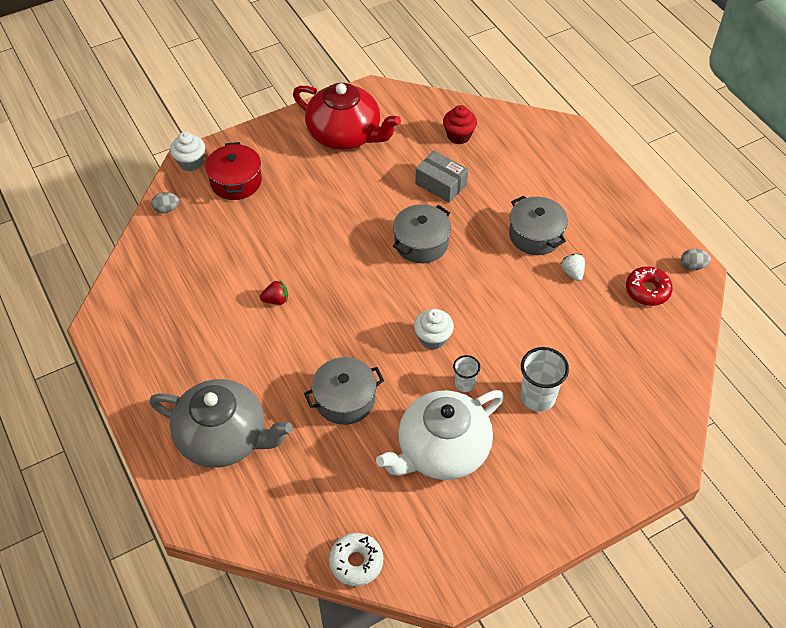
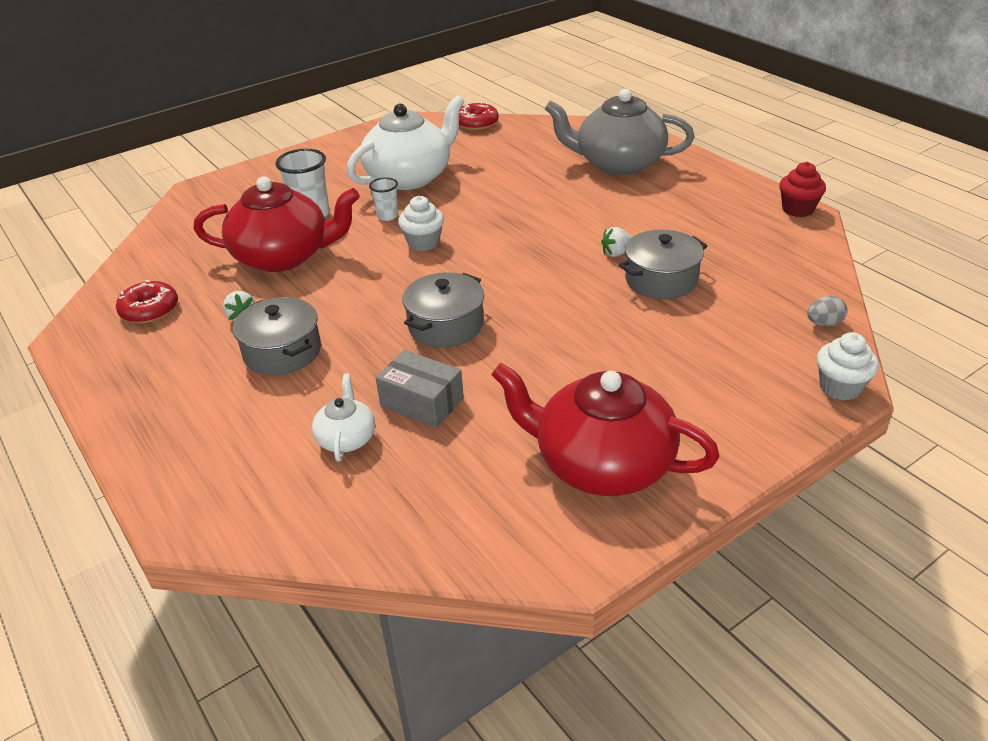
camera: 175 degrees right, 15 degrees down
red pot [205,142,262,200] -> none
red strawberry [260,280,288,305] -> white strawberry [601,227,632,257]
grey pot [304,357,384,425] -> grey pot moved to [619,230,708,299]
white donut [329,533,383,586] -> red donut [459,102,499,130]
red cupcake [443,105,477,144] -> red cupcake moved to [779,162,826,217]
grey egg [681,249,711,270] -> none
none -> red teapot [194,177,360,272]
none -> white teapot [312,373,375,461]

